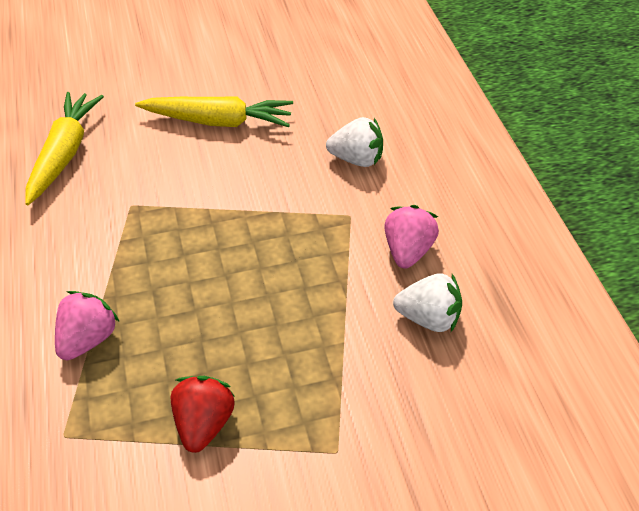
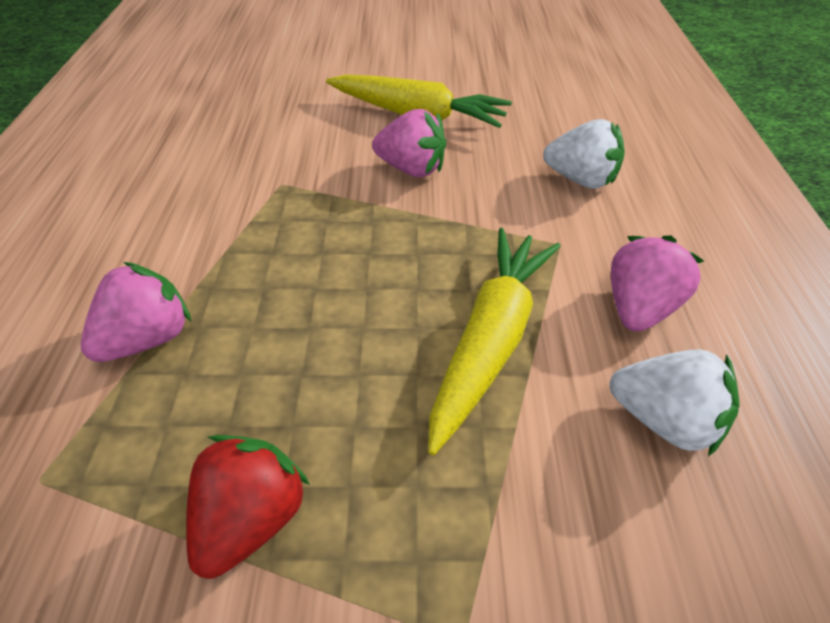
camera: 15 degrees right, 0 degrees up
yellow carrot [25,92,104,205] -> yellow carrot moved to [428,228,561,455]
none -> pink strawberry [372,109,446,177]

